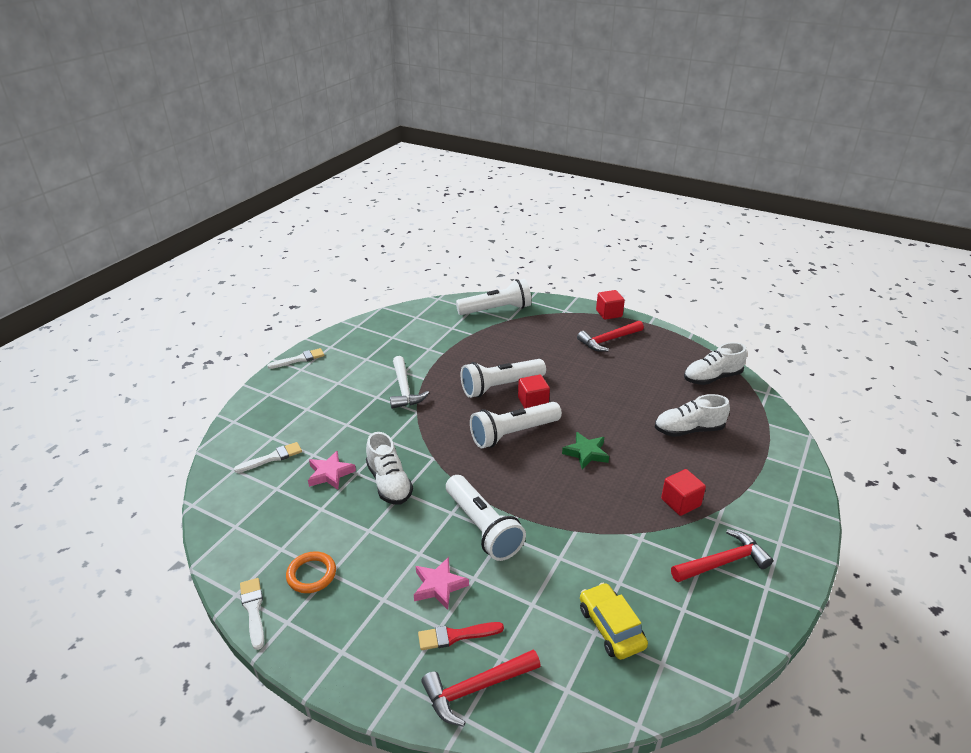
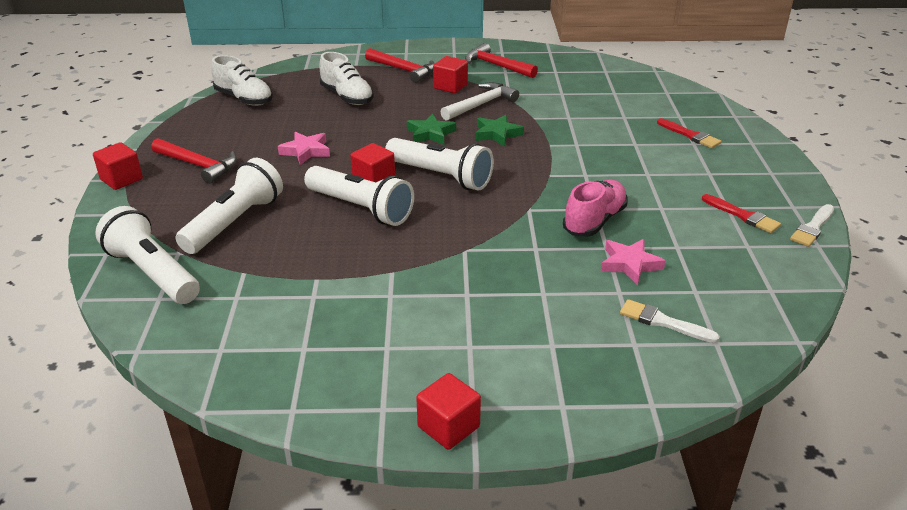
camera: 120 degrees left, 0 degrees up
white brush [267,348,324,369] -> red cube [416,373,481,450]
orange ring [286,551,336,593] -> red brush [702,194,781,233]
white shoe [366,432,413,505] -> pink shoe [563,180,628,237]
white hammer [390,356,429,409] -> white hammer moved to [441,82,519,121]
pink star [414,557,469,610] -> pink star moved to [278,132,330,165]
red hammer [421,650,541,727] -> red hammer moved to [365,48,435,83]
white flashlight [446,475,526,561] -> white flashlight moved to [176,158,283,254]
yellow car [580,583,648,660] -> none
none -> green star [475,115,524,147]

